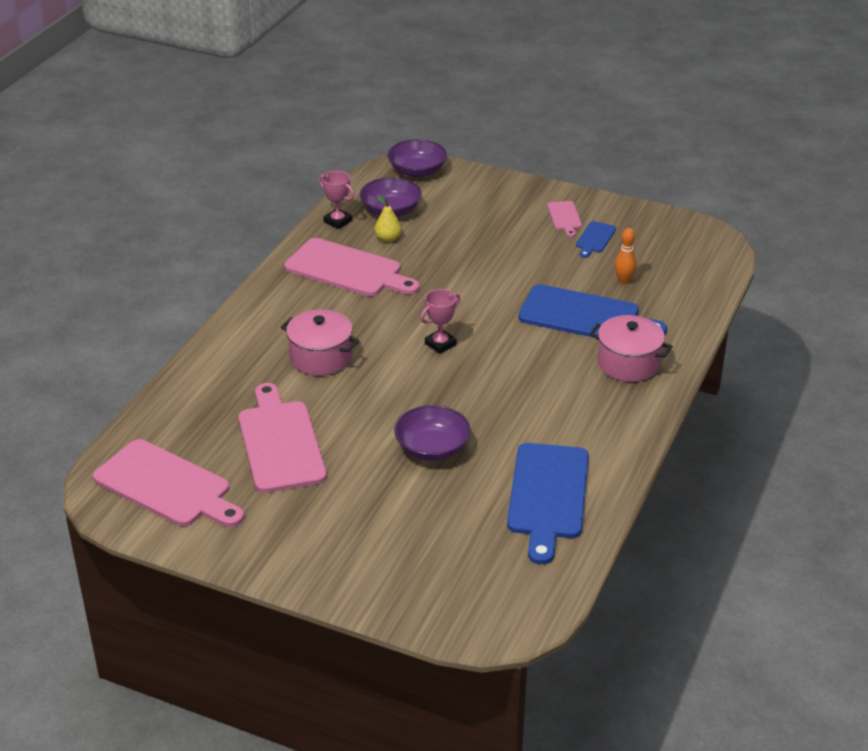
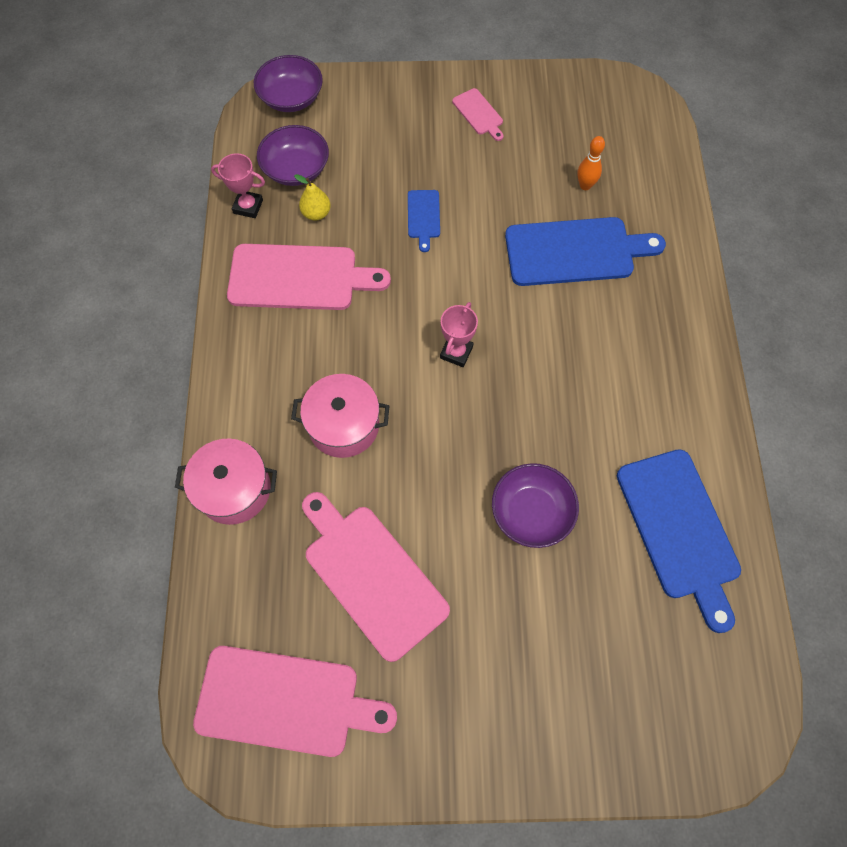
camera: 25 degrees left, 30 degrees up
blue cutting board [576,221,616,258] -> blue cutting board moved to [408,190,440,252]
pink pot [590,315,673,382] -> pink pot moved to [175,438,277,525]

